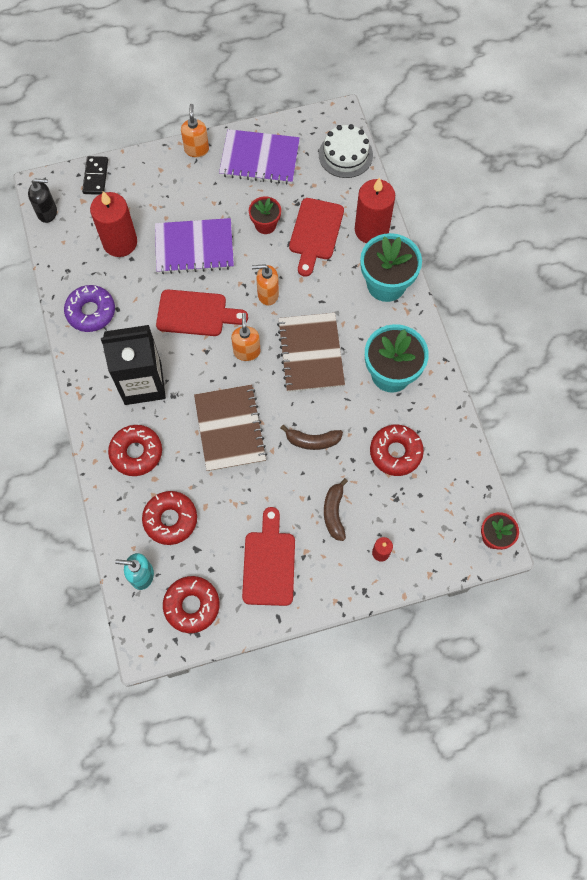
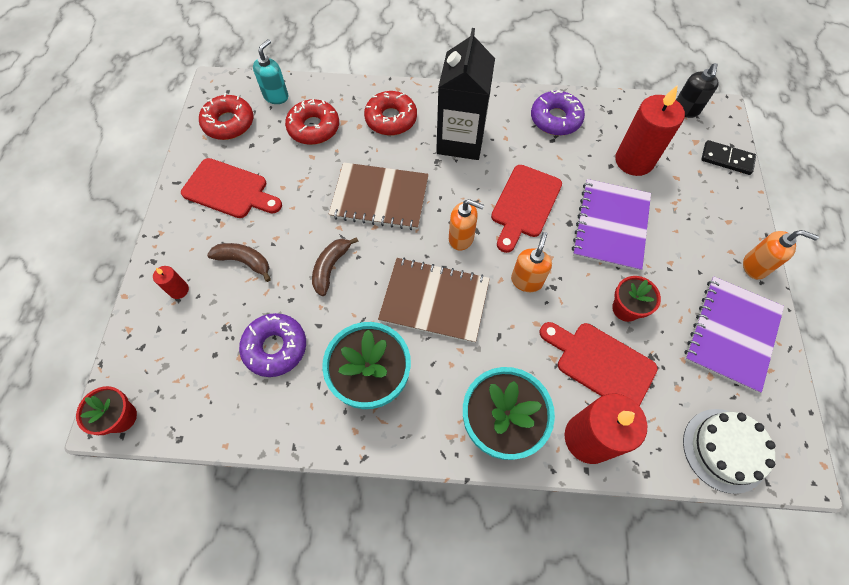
camera: 110 degrees right, 5 degrees down
red donut [370,425,424,476] -> purple donut [239,313,306,377]

